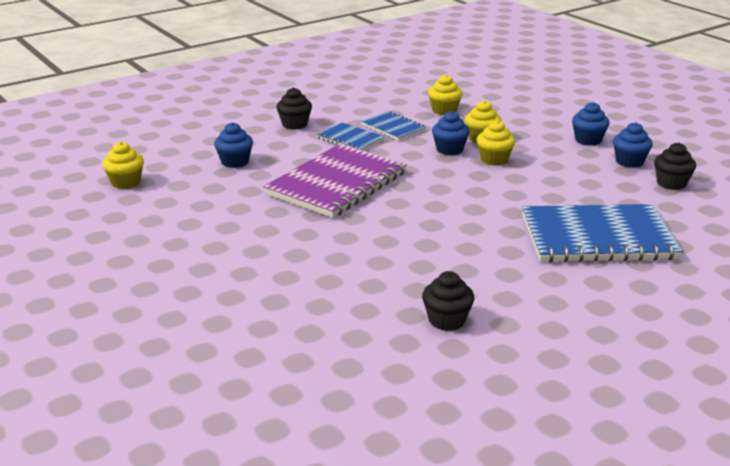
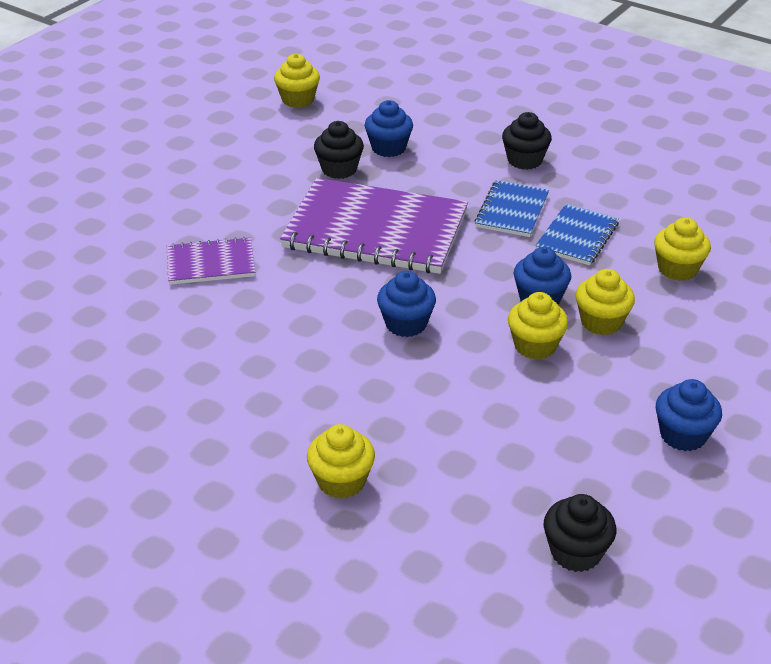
camera: 70 degrees right, 10 degrees up
black cupcake [422,271,474,331] -> black cupcake moved to [314,121,364,179]
blue notebook [522,204,683,262] -> yellow cupcake [307,424,375,499]
blue cupcake [613,122,653,168] -> blue cupcake moved to [377,271,436,337]
none -> purple notebook [167,237,255,285]

